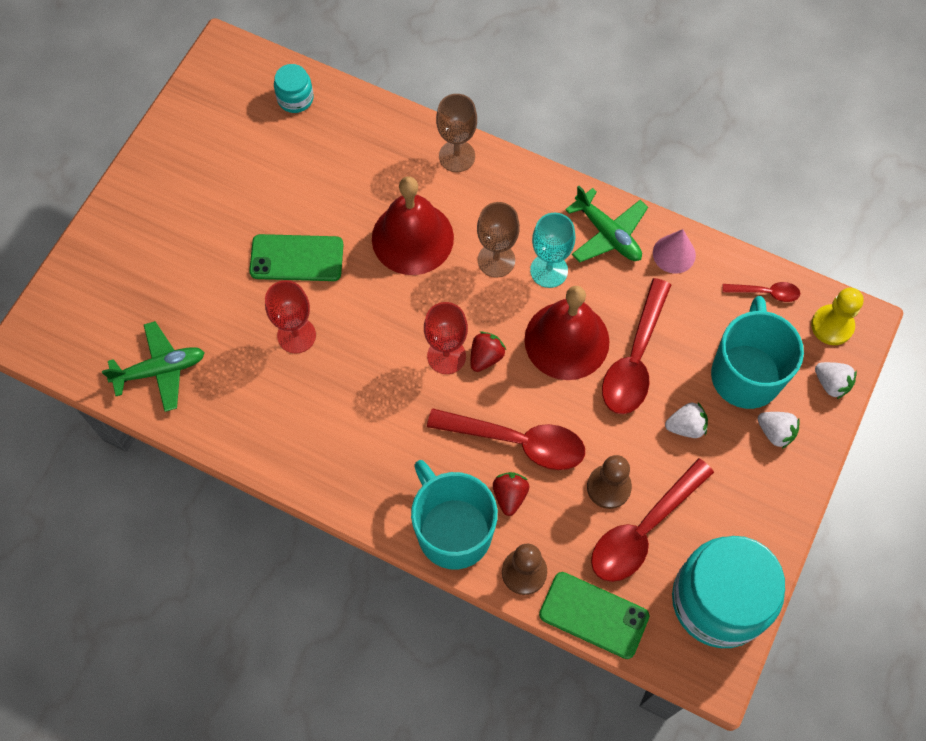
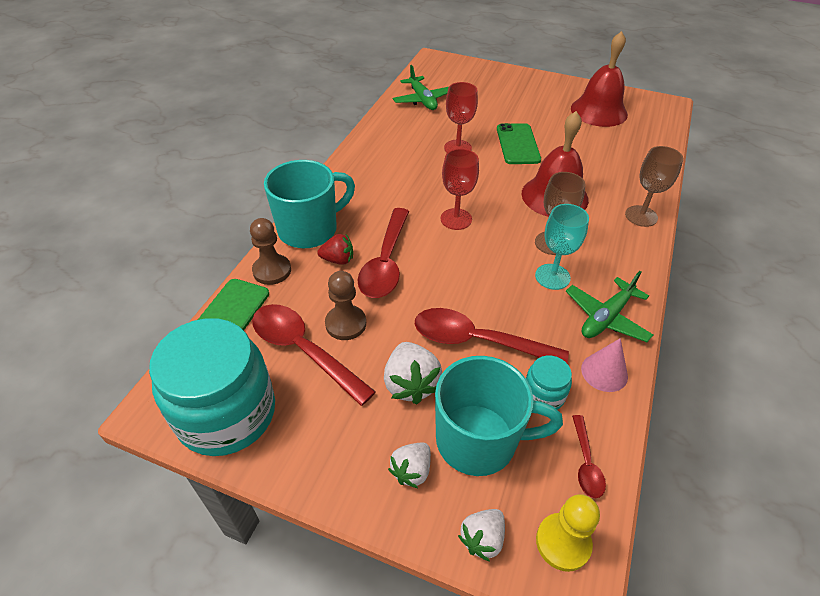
camera: 85 degrees right, 20 degrees down
turquoise jar [274,64,314,113] -> turquoise jar moved to [526,356,572,410]
red strawberry [471,331,506,372] -> none
red bell [524,286,610,380] -> red bell moved to [571,31,628,127]
white strawberry [665,403,708,438] -> white strawberry [384,342,442,404], size x1.55

